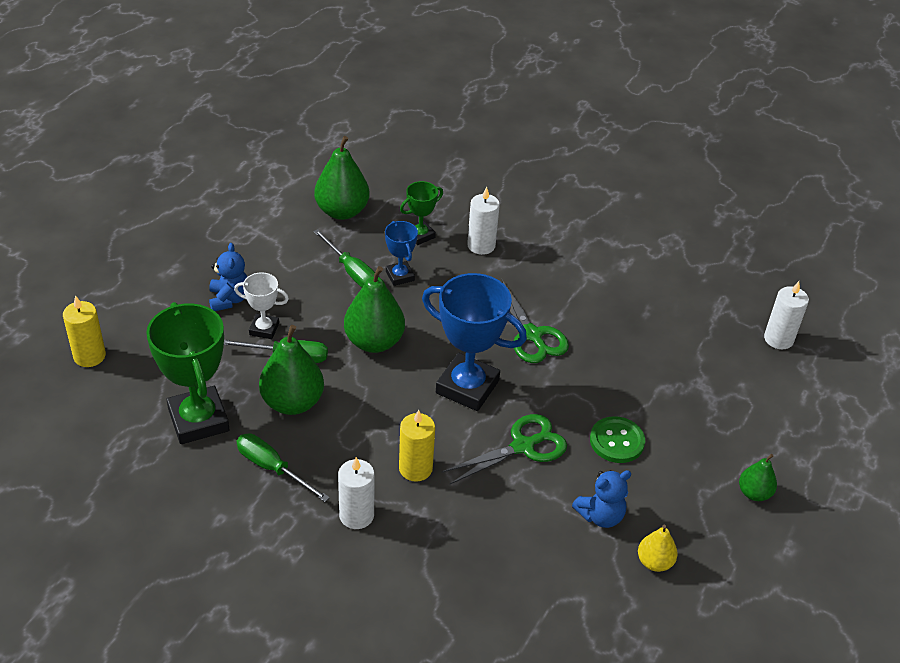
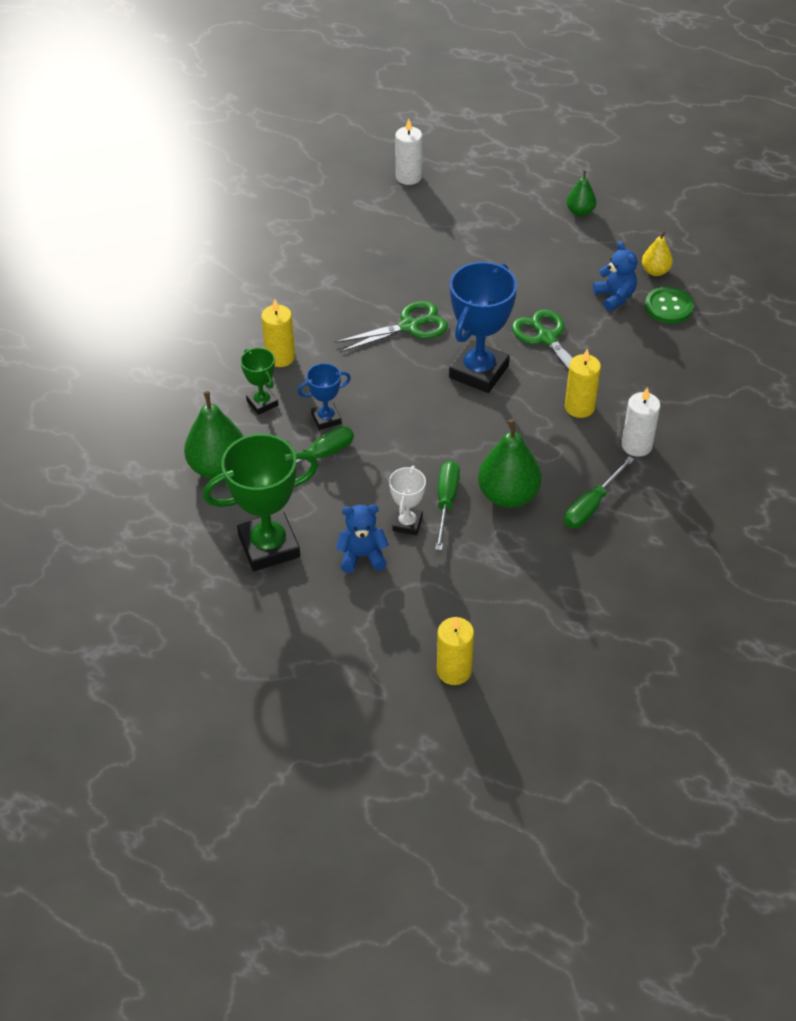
camera: 85 degrees left, 5 degrees up
green trophy [146,302,229,444] -> green trophy moved to [203,434,318,571]
green pear [344,266,405,353] -> none
white candle [467,187,500,255] -> yellow candle [261,299,295,367]
green button [590,416,645,463] -> green button moved to [645,287,694,324]

